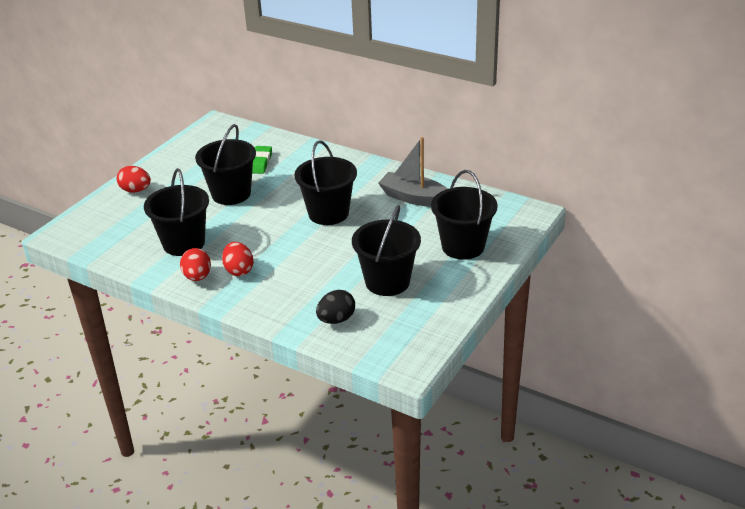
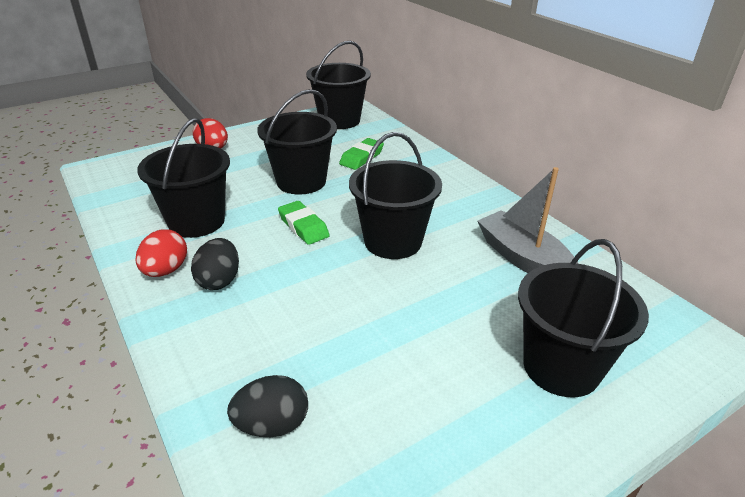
camera: 25 degrees right, 0 degrees up
red egg [222,242,254,276] -> black egg [191,238,239,290]
black bucket [352,205,421,296] -> black bucket moved to [306,41,371,129]
none -> green eraser [278,201,330,245]

